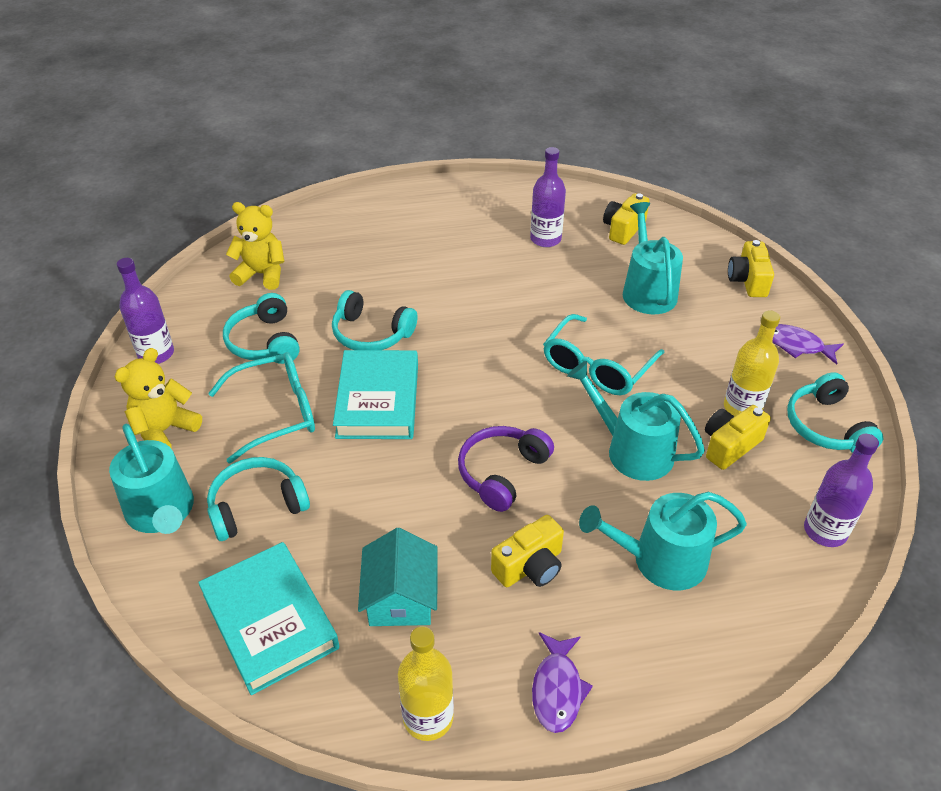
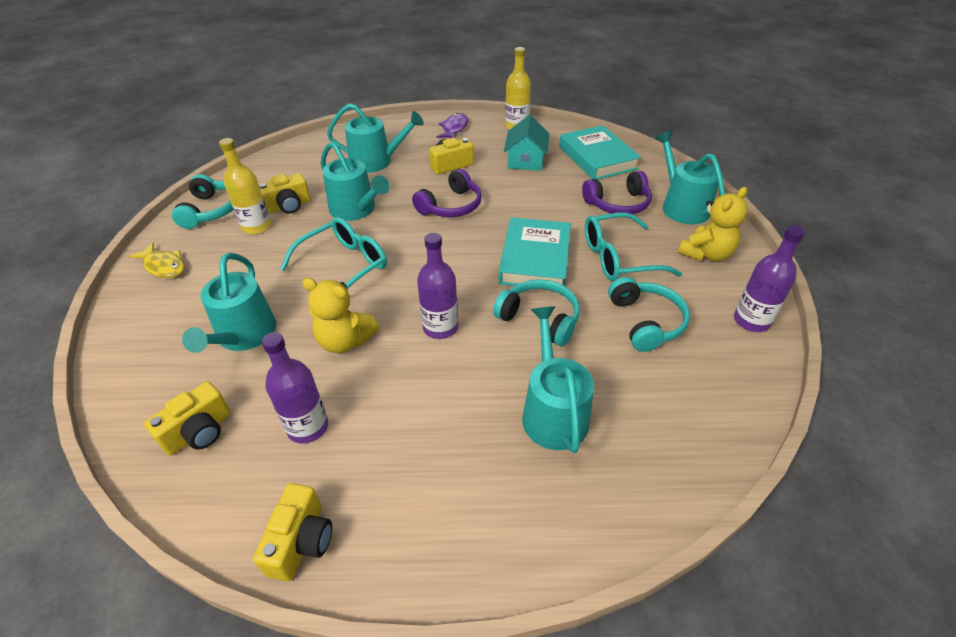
camera: 170 degrees left, 0 degrees up
turquoise headphones [207,457,310,541] -> purple headphones [582,171,652,214]
yellow teddy bear [226,202,284,290] -> yellow teddy bear moved to [302,278,379,353]
yellow camera [728,240,774,297] -> yellow camera moved to [253,483,332,581]
purple fish [772,324,844,365] -> yellow fish [128,242,184,278]
purple bottle [804,434,879,547] -> purple bottle moved to [417,233,458,339]
none -> turquoise watering can [522,306,594,453]

